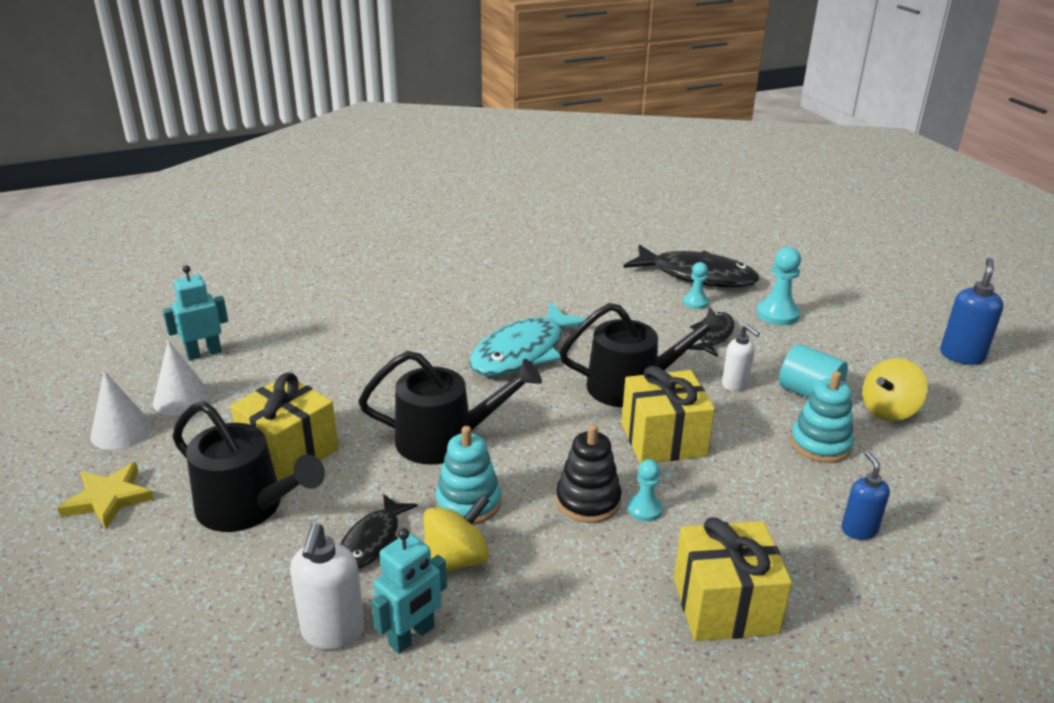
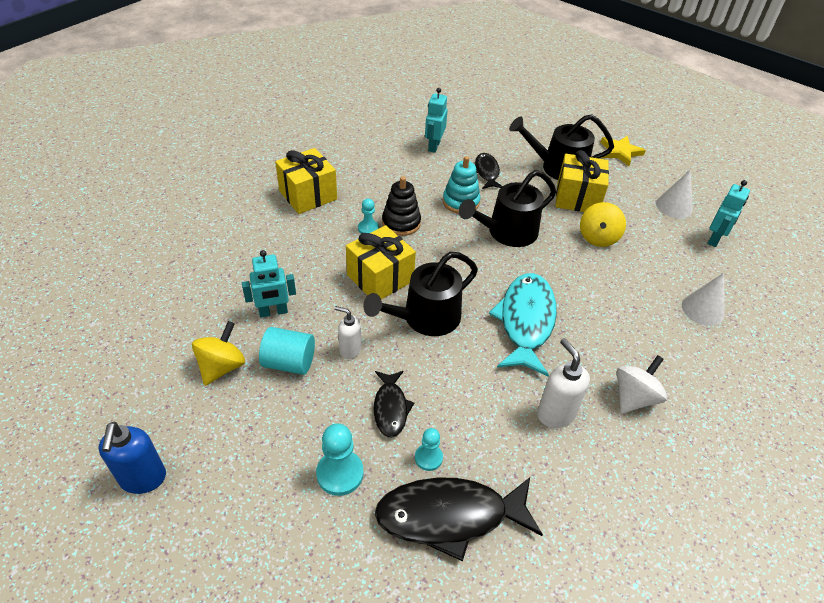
camera: 150 degrees right, 15 degrees up
white cone [90,371,152,450] -> white cone moved to [682,273,724,326]
white soap dispenser [290,523,365,650] -> white soap dispenser moved to [537,338,590,428]
yellow spinning top [424,495,490,572] -> yellow spinning top moved to [580,202,626,247]
turquoise stacking toy [790,371,854,463] -> turquoise robot [242,250,296,318]
blue soap dispenser [841,451,890,540] -> none
none -> white spinning top [617,355,667,414]

